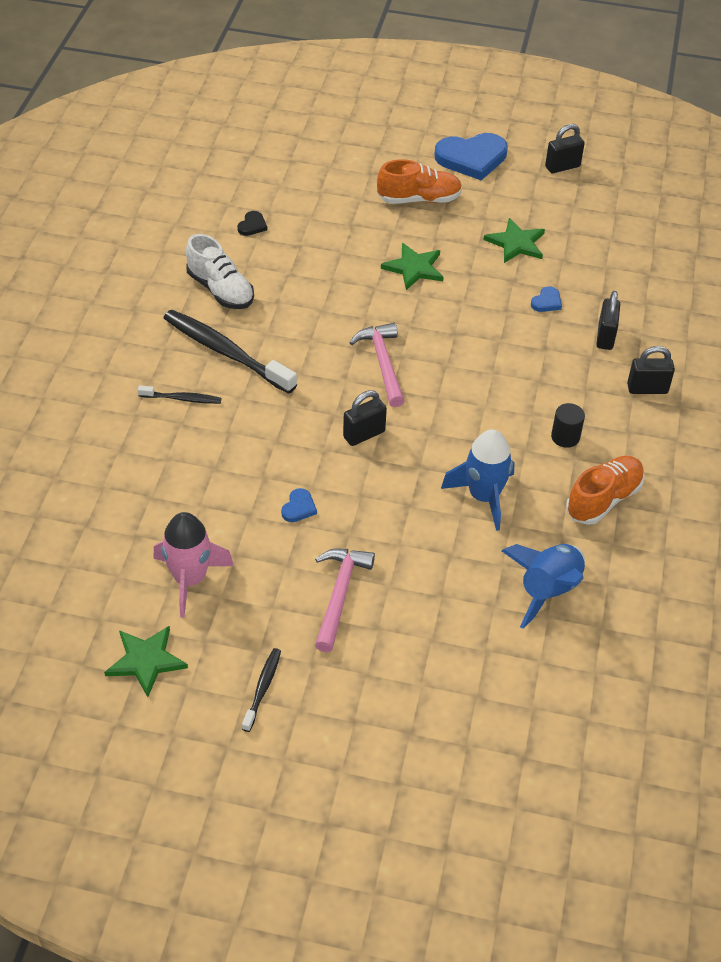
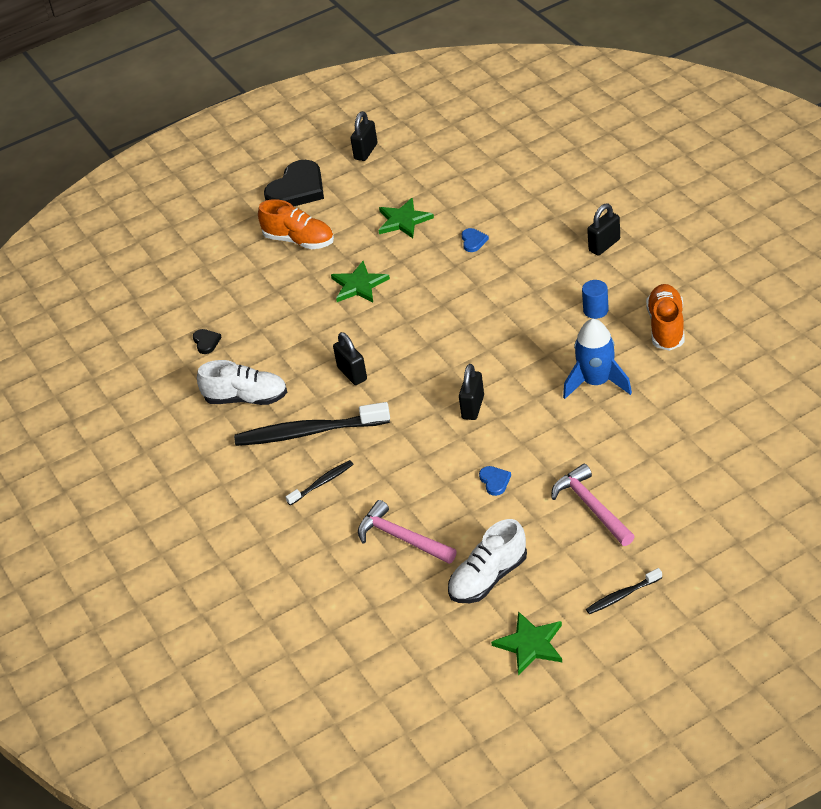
camera: 35 degrees left, 5 degrees down
pink rocket [153,512,234,618] -> white shoe [448,519,527,603]
black toothbrush [242,648,281,732] -> black toothbrush turned 90 degrees counterclockwise [586,568,662,614]
pink hammer [350,323,405,407] -> pink hammer moved to [358,500,457,564]
orange shoe [377,159,462,204] -> orange shoe turned 75 degrees clockwise [258,199,334,249]
blue heart [434,133,508,180] -> black heart [264,160,324,207]
blue rocket [502,544,585,629] -> none
black cylinder [551,403,585,448] -> blue cylinder [582,280,609,319]
black padlock [596,291,620,350] -> black padlock moved to [333,332,367,385]

